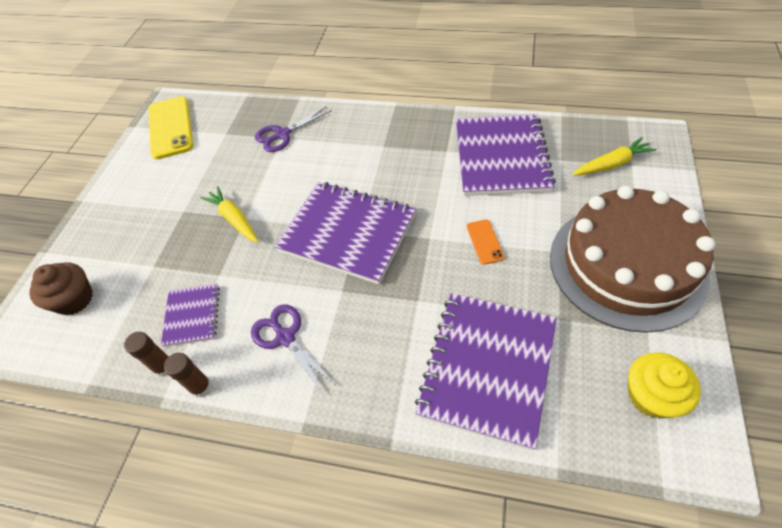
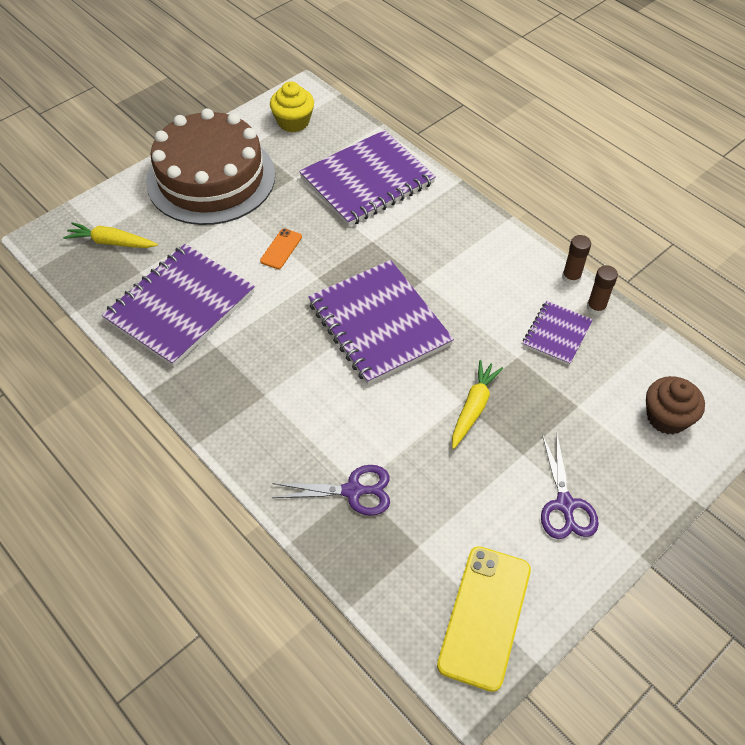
camera: 150 degrees left, 0 degrees up
yellow carrot [200,186,259,242] -> yellow carrot turned 150 degrees counterclockwise [452,360,503,449]
purple scissors [251,304,337,394] -> purple scissors moved to [541,434,599,539]

